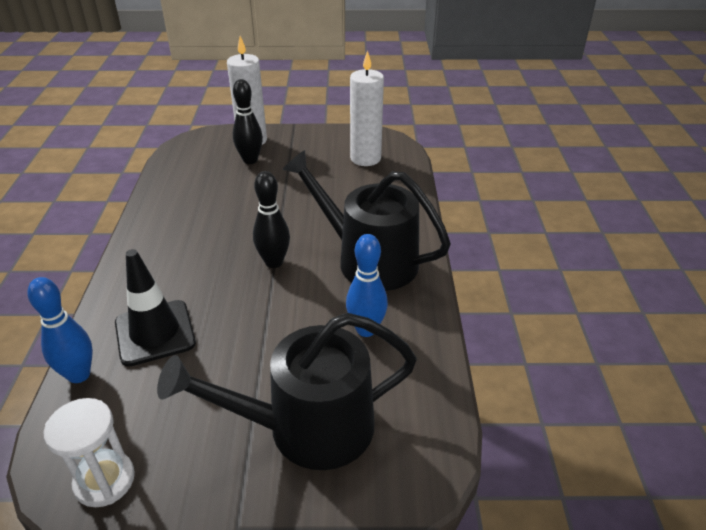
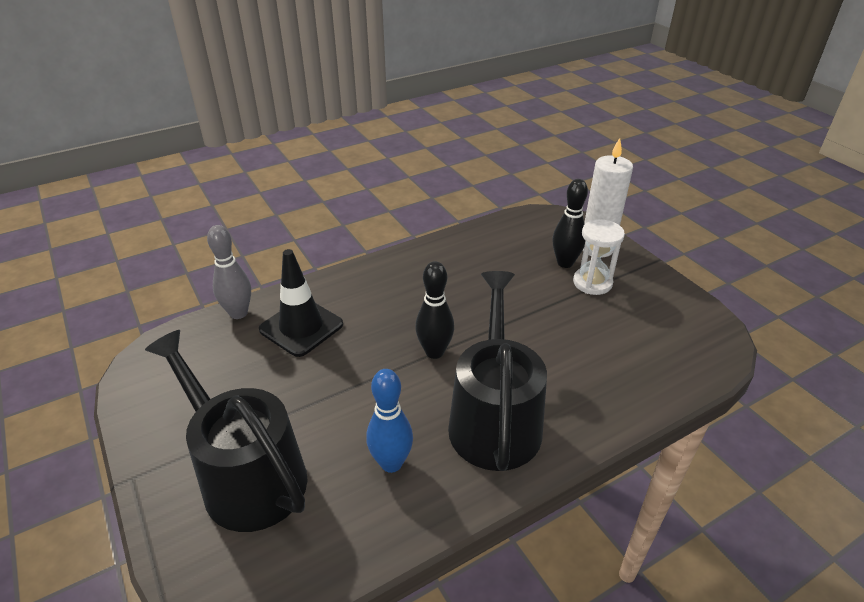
camera: 60 degrees right, 0 degrees up
blue bowling pin [27,277,93,383] -> grey bowling pin [207,225,251,319]
white hourglass [44,398,135,507] -> white hourglass moved to [573,219,625,295]
white candle [350,50,384,166] -> none

